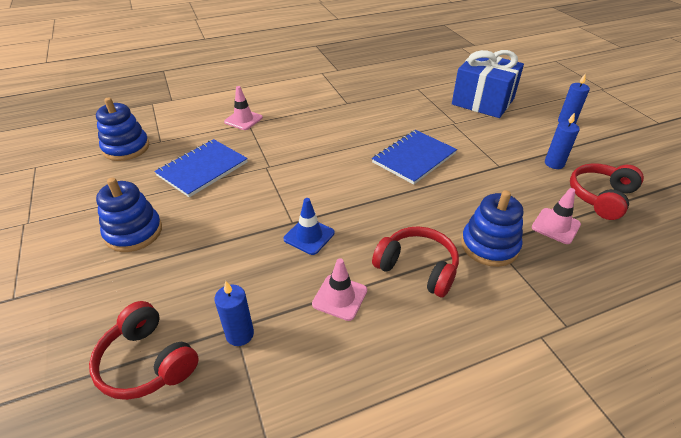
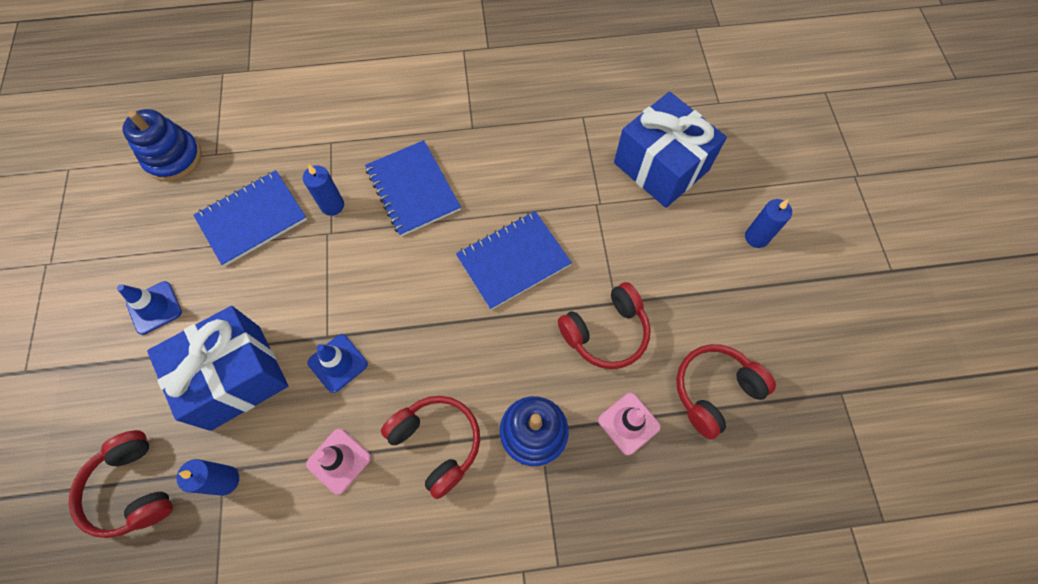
camera: 15 degrees right, 25 degrees up
blue stacking toy [96,178,162,252] -> blue traffic cone [117,281,182,335]
pink traffic cone [224,86,263,130] -> none
blue candle [545,112,580,169] -> blue candle moved to [303,164,344,216]
none -> blue gift [147,306,288,431]
none -> blue notebook [365,140,461,236]
none -> red headphones [558,282,651,369]

